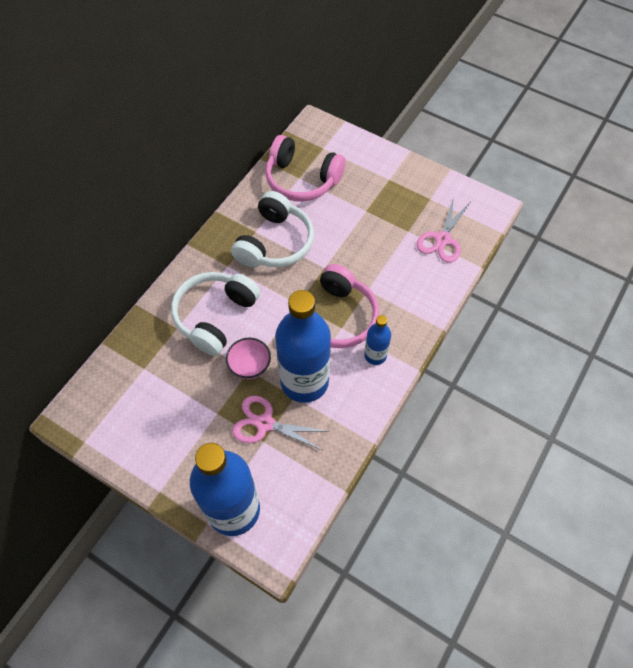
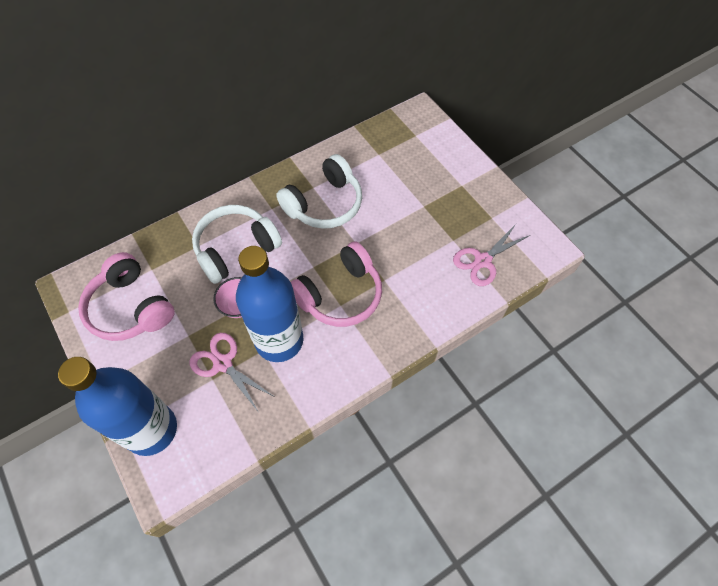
camera: 25 degrees right, 0 degrees up
pink headphones [265,135,345,202] -> pink headphones moved to [78,252,175,341]
blue bottle [364,315,391,365] -> none

